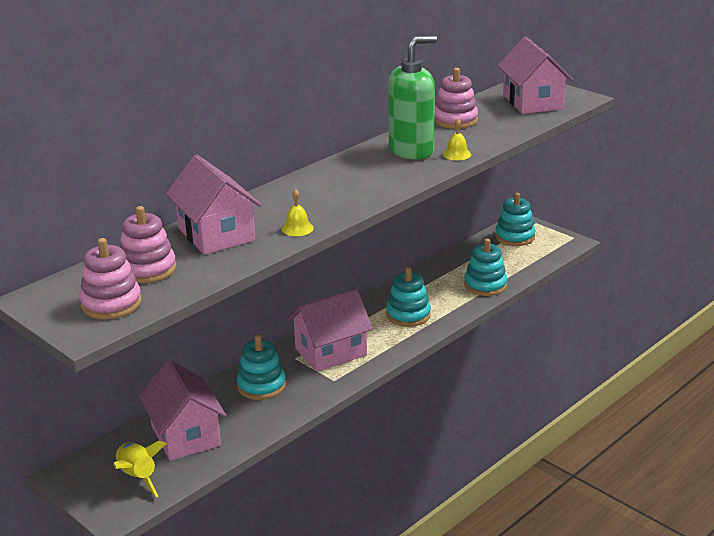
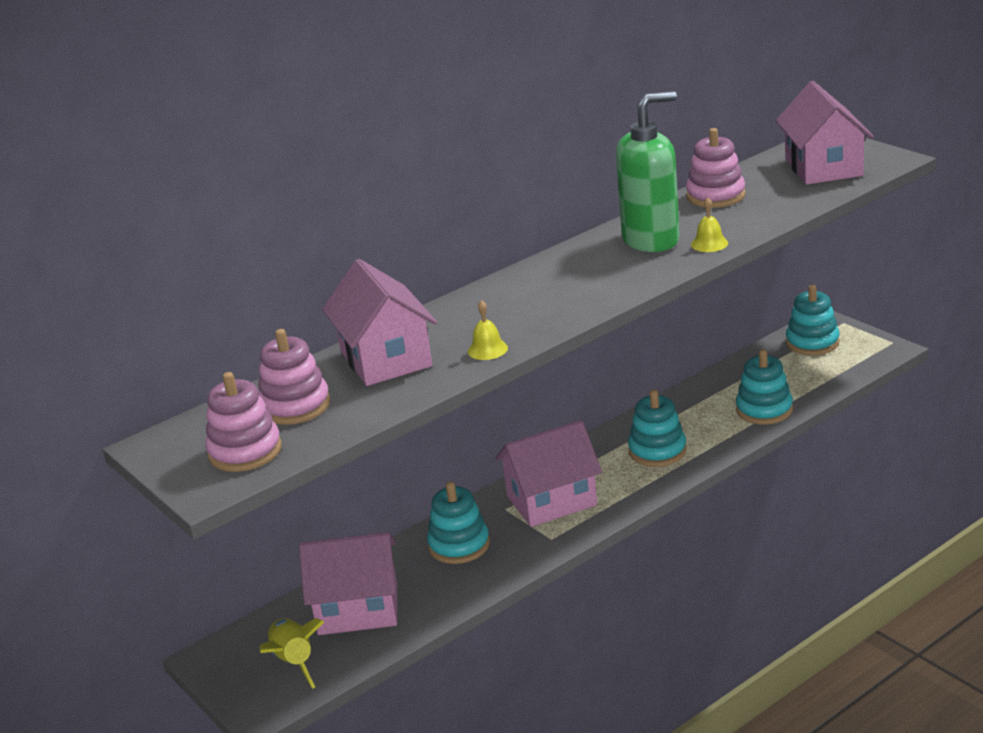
camera: 10 degrees right, 0 degrees up
pink house [139,360,226,461] -> pink house turned 75 degrees counterclockwise [299,532,397,635]

